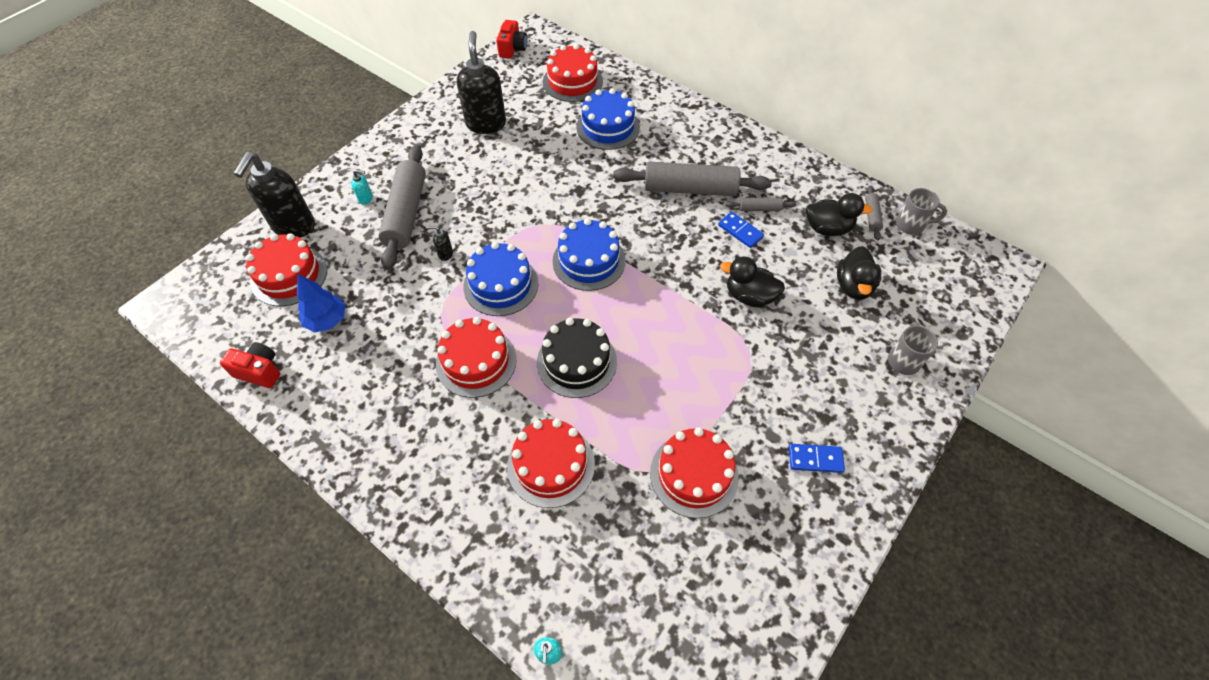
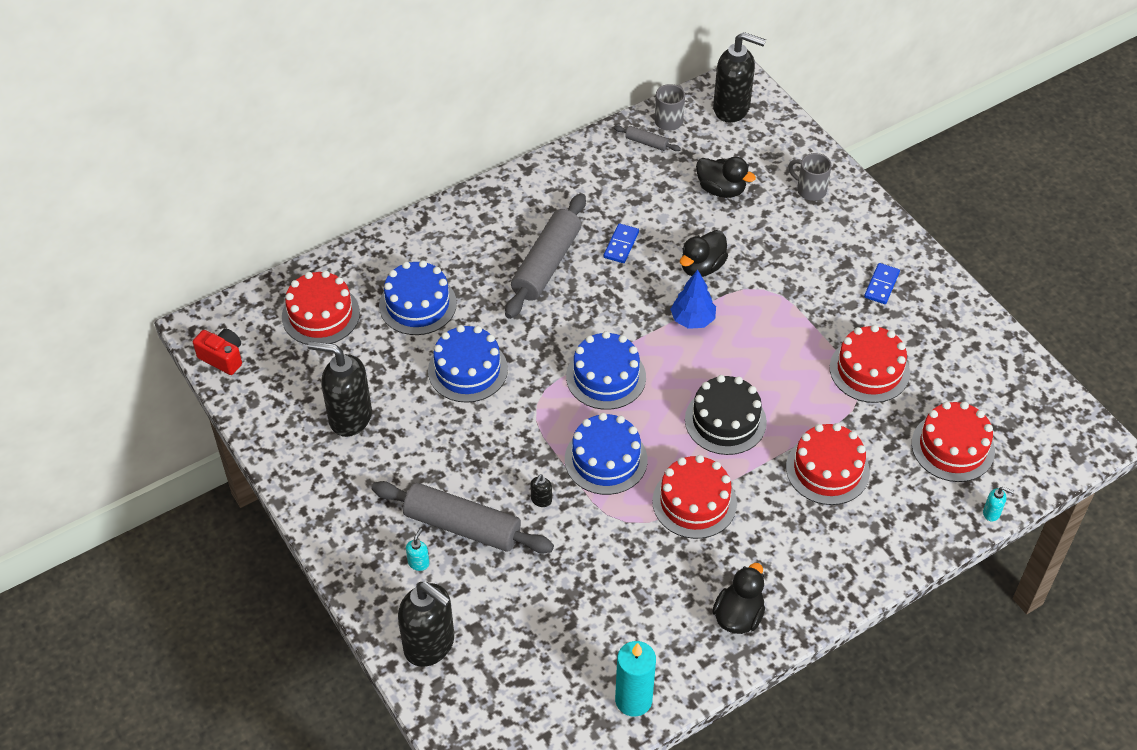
camera: 70 degrees left, 5 degrees down
red camera [220,342,280,388] -> turquoise candle [615,641,656,717]
red cake [246,233,327,306] -> red cake moved to [912,401,995,482]
blue tree [297,274,346,332] -> blue tree moved to [670,270,716,329]
blue domino [718,212,764,248] -> blue domino turned 45 degrees counterclockwise [604,223,639,263]
grey rolling pin [726,198,796,211] -> none
black duck [806,193,873,236] -> black duck moved to [712,563,765,634]
none -> blue cake [428,325,508,403]
none -> black soap dispenser [713,32,766,123]

